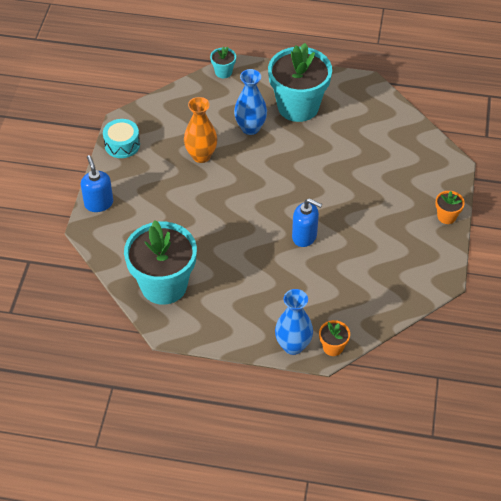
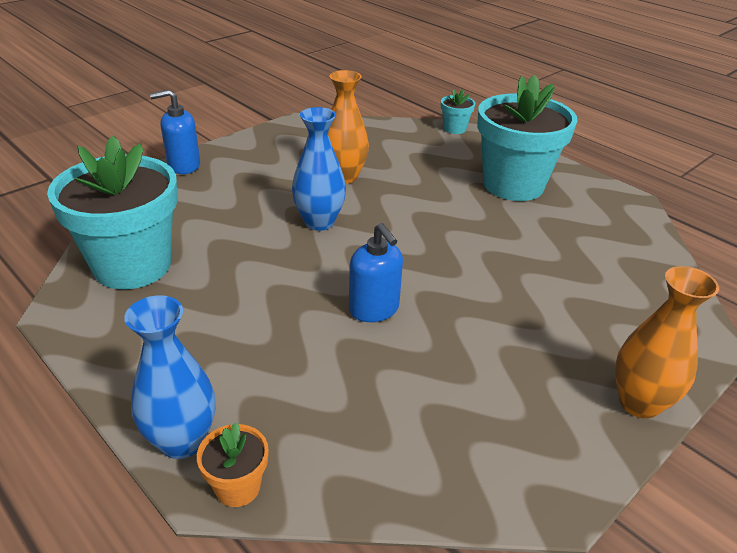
camera: 35 degrees right, 15 degrees down
blue soap dispenser [81,155,113,212] -> blue soap dispenser turned 120 degrees counterclockwise [150,89,200,174]
turquoise drum [103,119,140,158] -> none
blue vase [234,69,267,135] -> blue vase moved to [292,107,346,231]
orange flower pot [435,191,465,224] -> orange vase [615,266,719,419]

